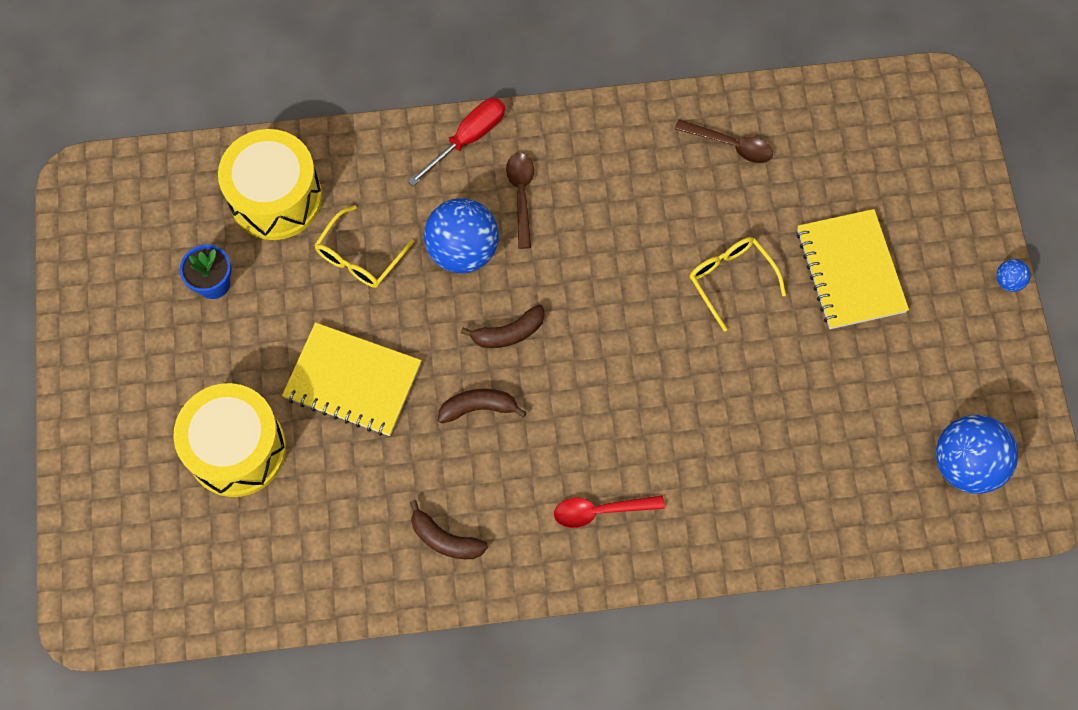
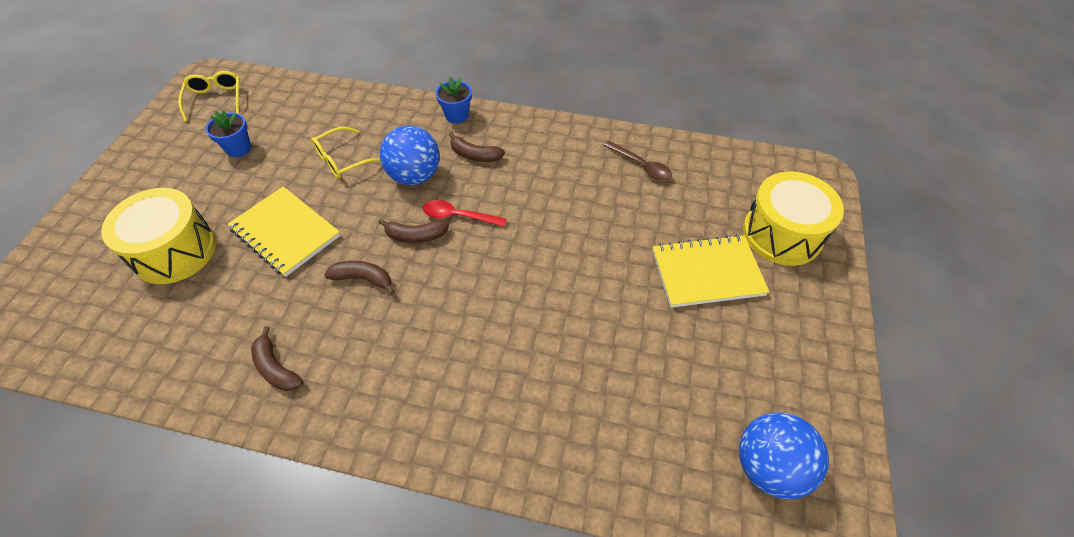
camera: 20 degrees right, 15 degrees down
yellow drum [218,129,322,240] -> yellow drum moved to [743,171,844,266]
red screwdriver [408,98,505,186] -> blue flower pot [436,76,472,124]
brown spoon [506,153,534,249] -> brown banana [449,132,505,162]
red spoon [554,495,665,528] -> red spoon moved to [423,200,507,227]
yellow glasses [689,237,786,331] -> yellow glasses moved to [178,71,240,122]
yellow notebook [797,209,909,329] -> yellow notebook turned 75 degrees clockwise [652,234,769,308]
blue ball [996,259,1031,292] -> none

